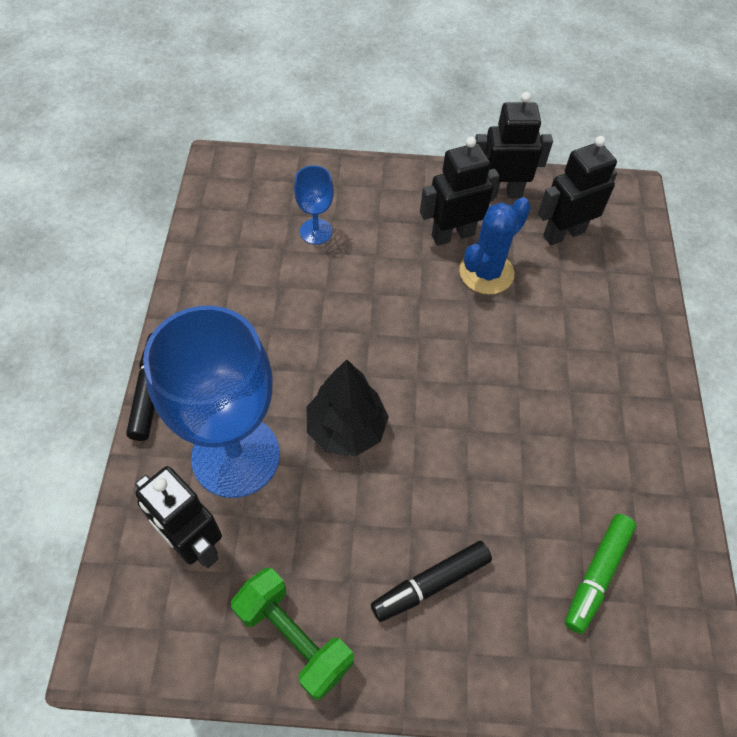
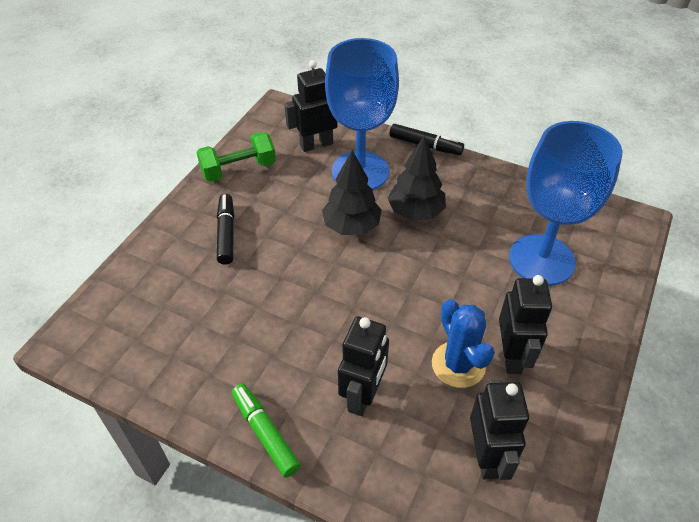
camera: 115 degrees right, 10 degrees down
blue goblet [294,165,334,245] -> blue goblet [509,121,622,286], size x2.25
black robot [475,92,553,198] -> black robot moved to [338,316,389,416]
green marker [565,514,636,634] -> green marker moved to [232,384,301,477]
none -> black tree [388,136,446,220]

